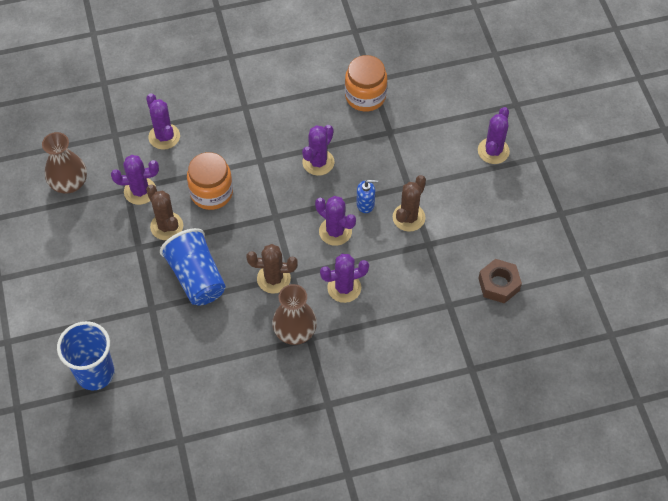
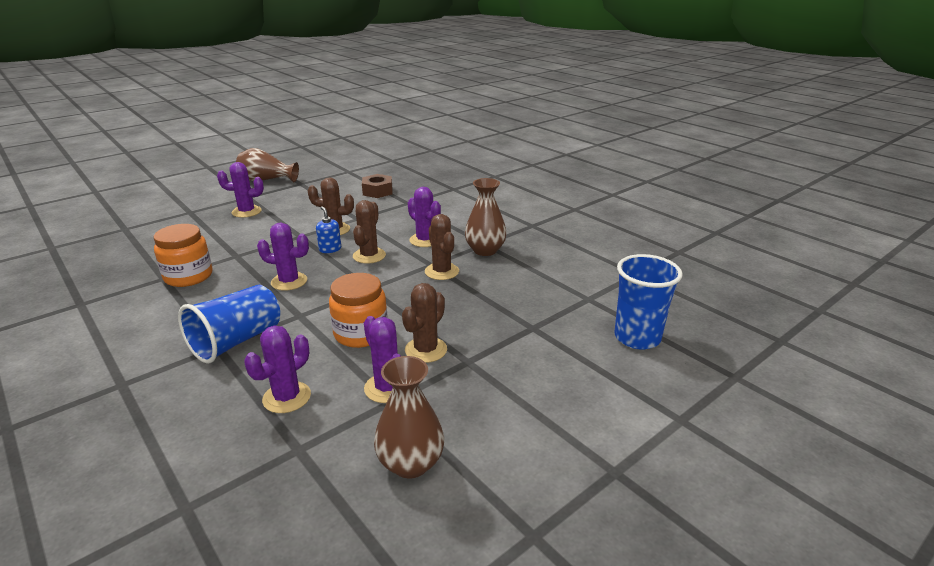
camera: 115 degrees left, 30 degrees down
blue cup [160,228,226,306] -> blue cup moved to [178,285,280,363]
purple cactus [315,196,356,246] -> brown cactus [353,200,386,264]
none -> brown vase [236,148,299,182]

